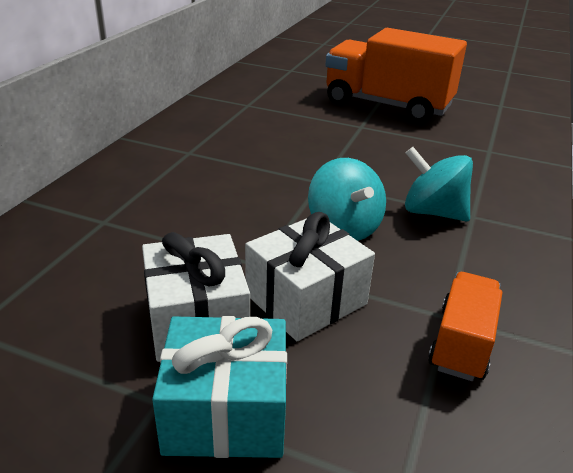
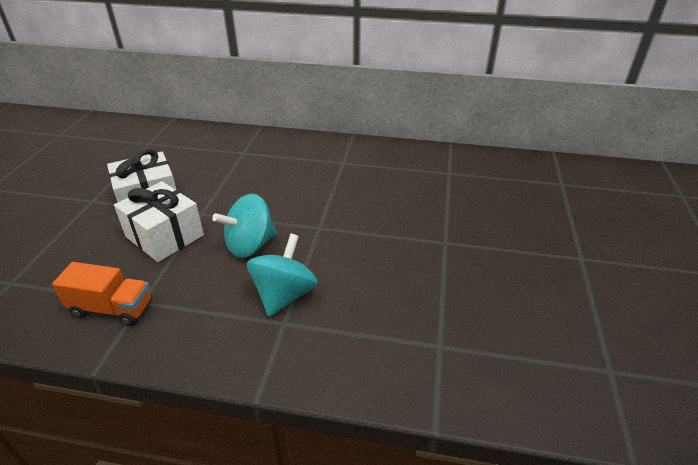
camera: 80 degrees right, 5 degrees up
turquoise gift [152,316,287,458] -> none
orange truck [325,28,467,123] -> none

